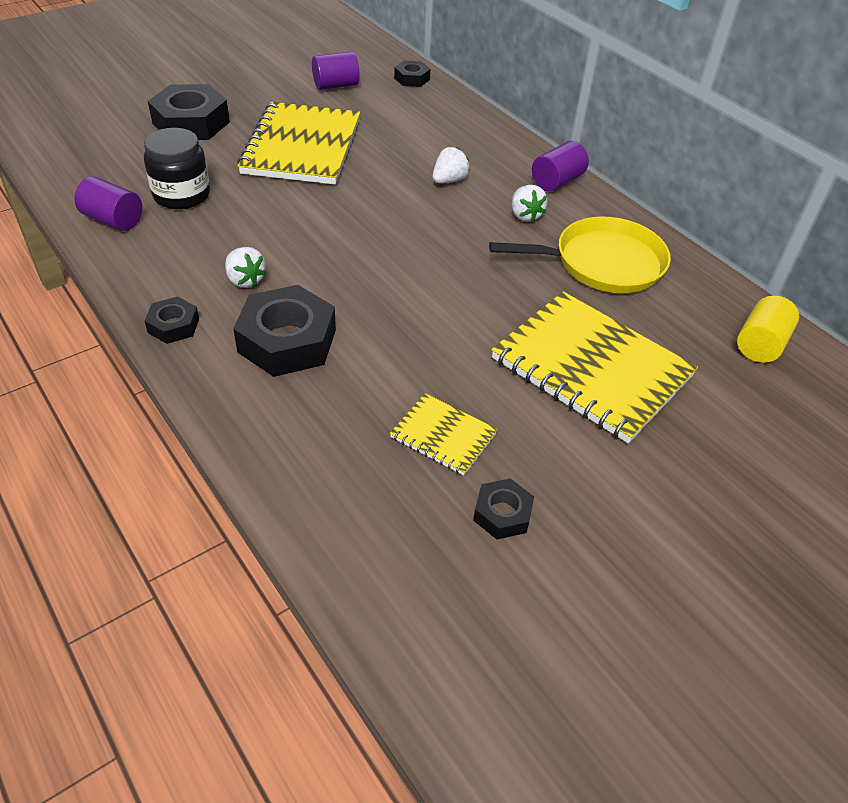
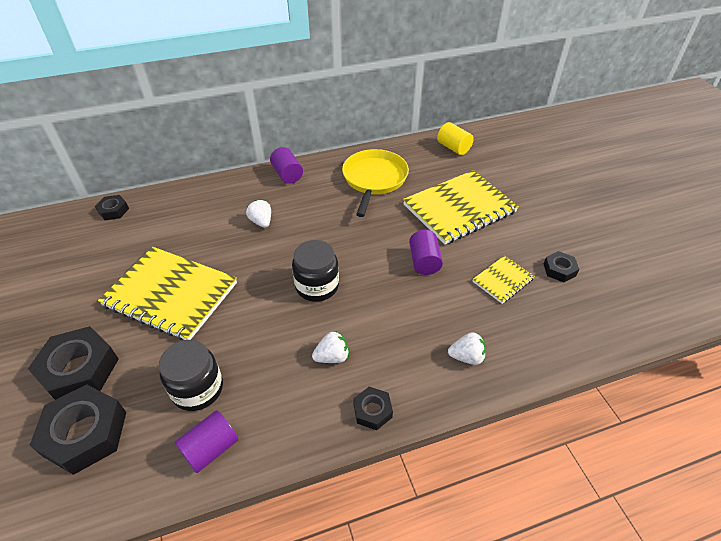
camera: 70 degrees left, 0 degrees up
black nut [233,285,336,377] -> black nut moved to [29,385,126,475]
purple cylinder [312,51,360,90] -> purple cylinder moved to [409,230,443,275]
white strawberry [512,185,548,222] -> white strawberry moved to [448,332,486,365]
none -> black jar [292,240,339,302]

